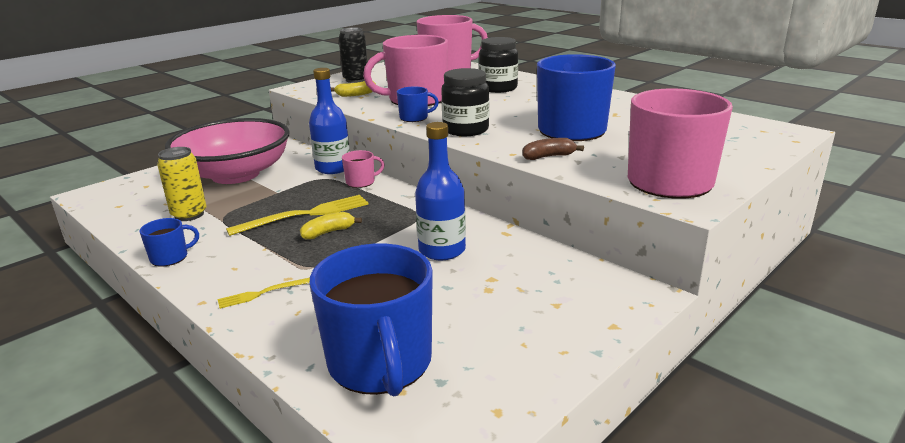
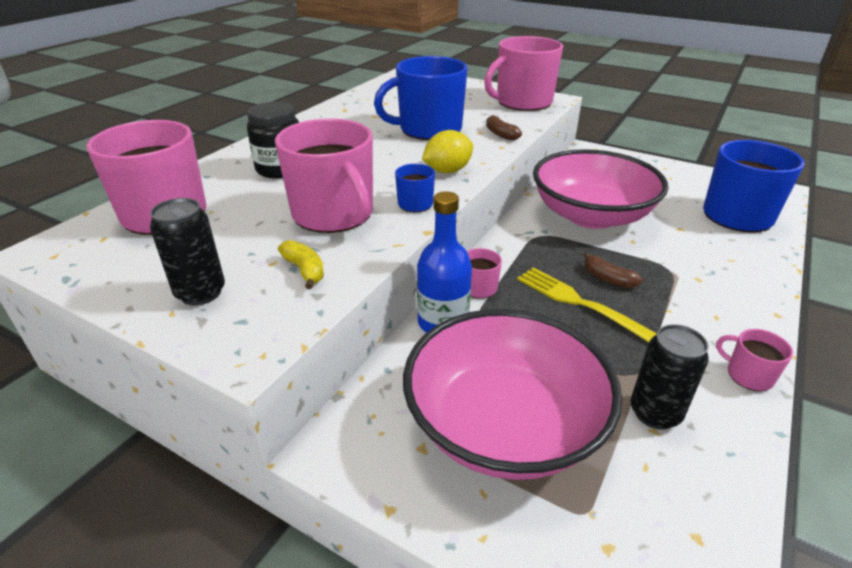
camera: 105 degrees left, 10 degrees up
blue mug [139,218,199,267] -> pink mug [716,329,793,391]
yellow can [157,147,206,221] -> black can [631,324,709,430]
yellow fork [218,278,310,309] -> none
yellow banana [300,212,362,239] -> brown banana [583,252,643,288]
blue bottle [415,122,466,260] -> pink bowl [533,149,669,229]
black jar [441,68,489,136] -> yellow lemon [422,130,473,173]

